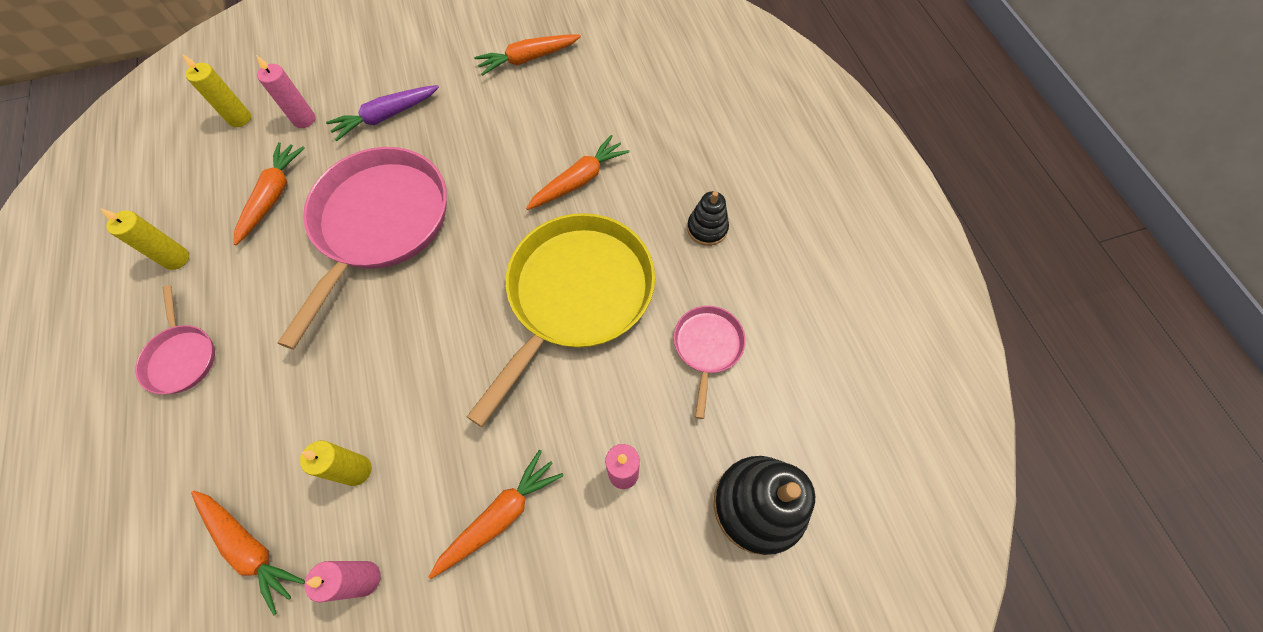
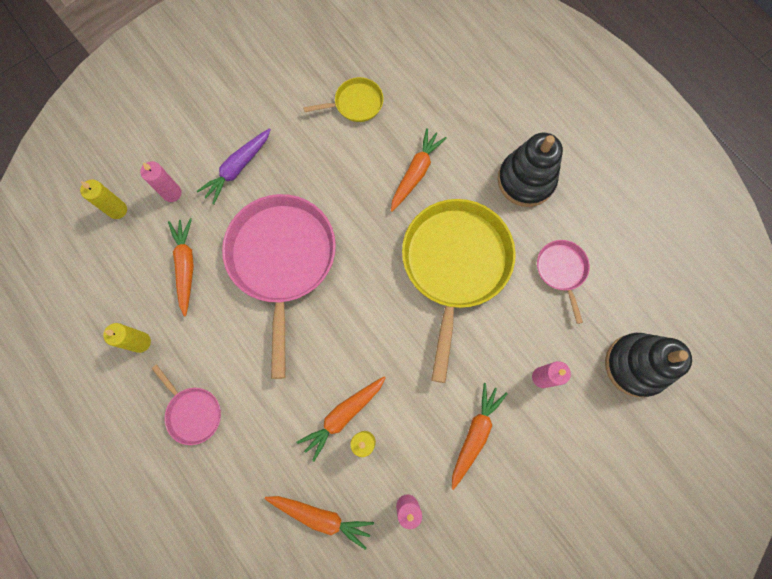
camera: 20 degrees left, 10 degrees up
orange carrot [474,34,581,76] -> orange carrot moved to [297,377,385,462]
black stacking toy [687,191,729,246] -> black stacking toy [498,133,563,207], size x1.83
none -> yellow pan [303,77,383,122]

